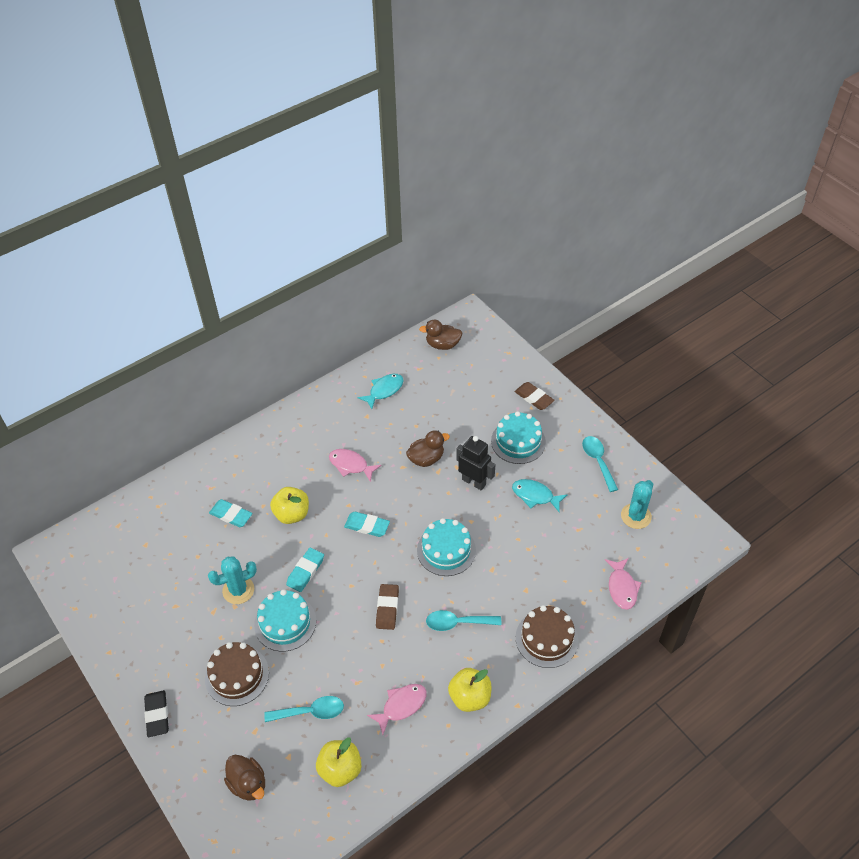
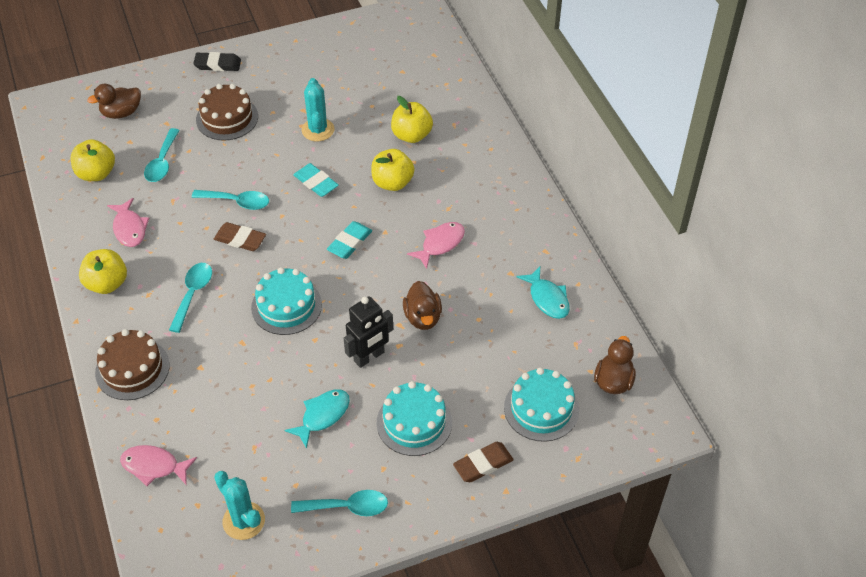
camera: 105 degrees right, 0 degrees up
turquoise eraser [209,499,253,527] -> yellow apple [391,96,433,143]
turquoise cake [254,589,316,652] -> turquoise cake moved to [504,368,579,442]
none -> turquoise spoon [192,190,269,210]

